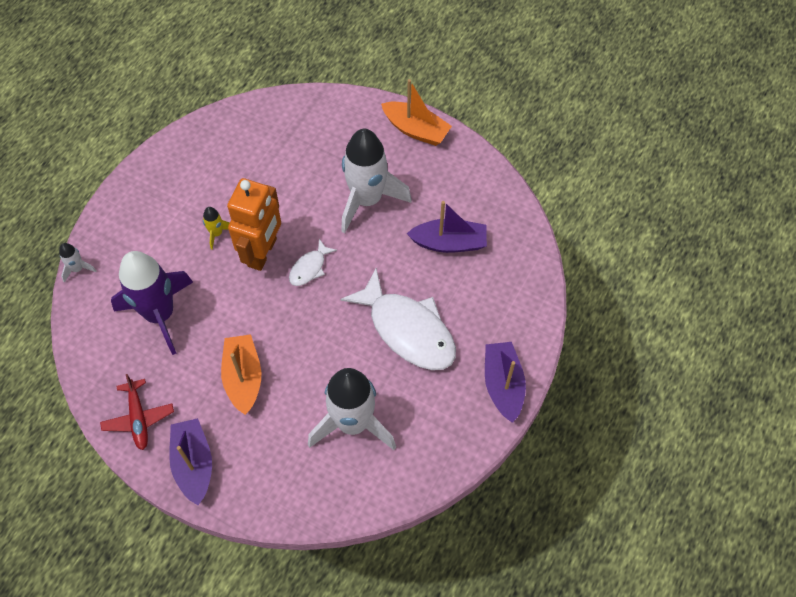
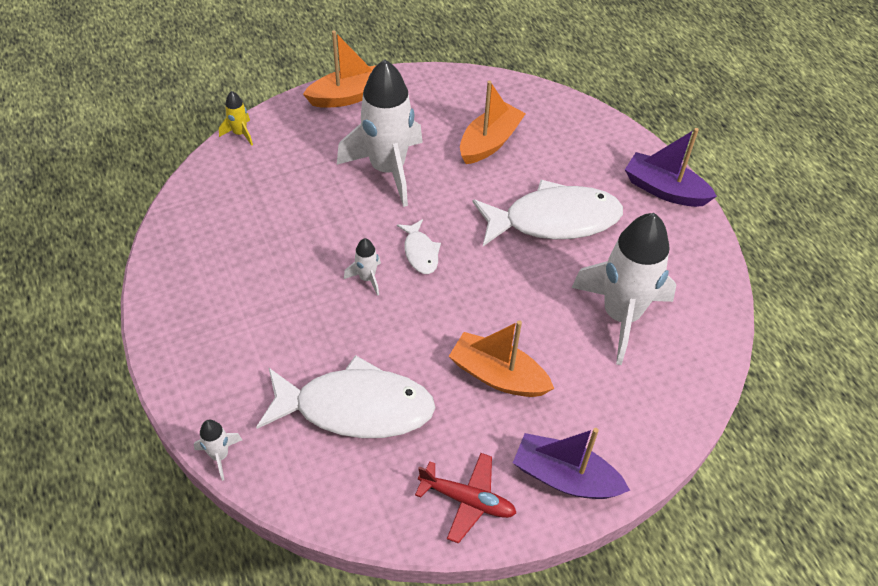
camera: 55 degrees left, 10 degrees down
purple rocket [111,251,193,355] -> white fish [256,355,435,438]
yellow rocket [203,207,230,250] -> yellow rocket moved to [219,91,253,146]
orange robot [227,178,281,271] -> white rocket [344,238,381,296]
purple boat [407,201,487,253] -> orange boat [460,81,526,164]

